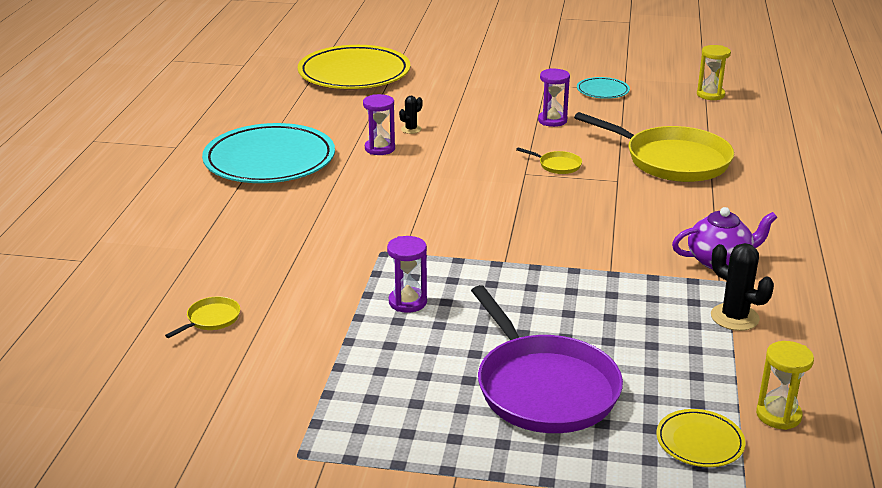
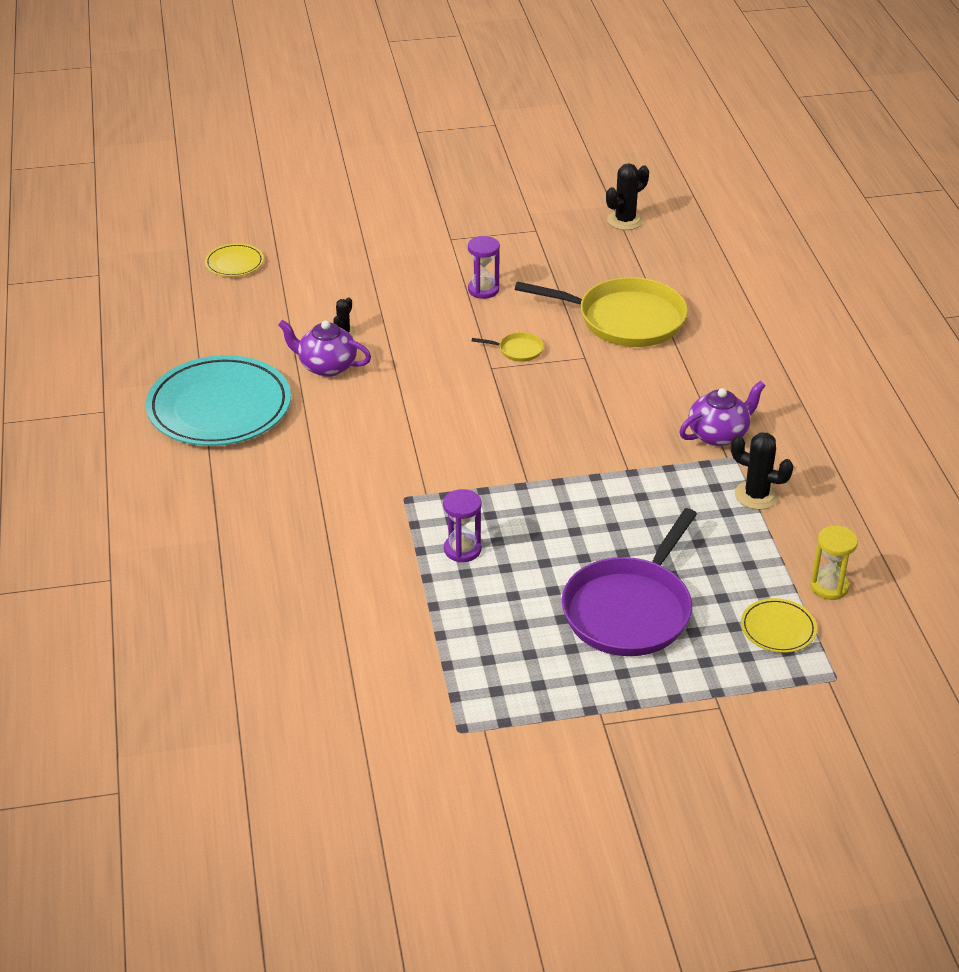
camera: 20 degrees left, 10 degrees up
yellow pan [165,296,240,338] -> none
yellow plate [298,45,410,89] -> yellow plate [205,243,264,277], size x0.45
purple hourglass [363,94,395,155] -> purple teapot [278,320,371,377]
purple pan [471,285,623,433] -> purple pan turned 75 degrees clockwise [562,508,697,656]
turquoise plate [577,77,630,99] -> none
yellow hourglass [697,45,731,100] -> black cactus [606,163,649,230]

